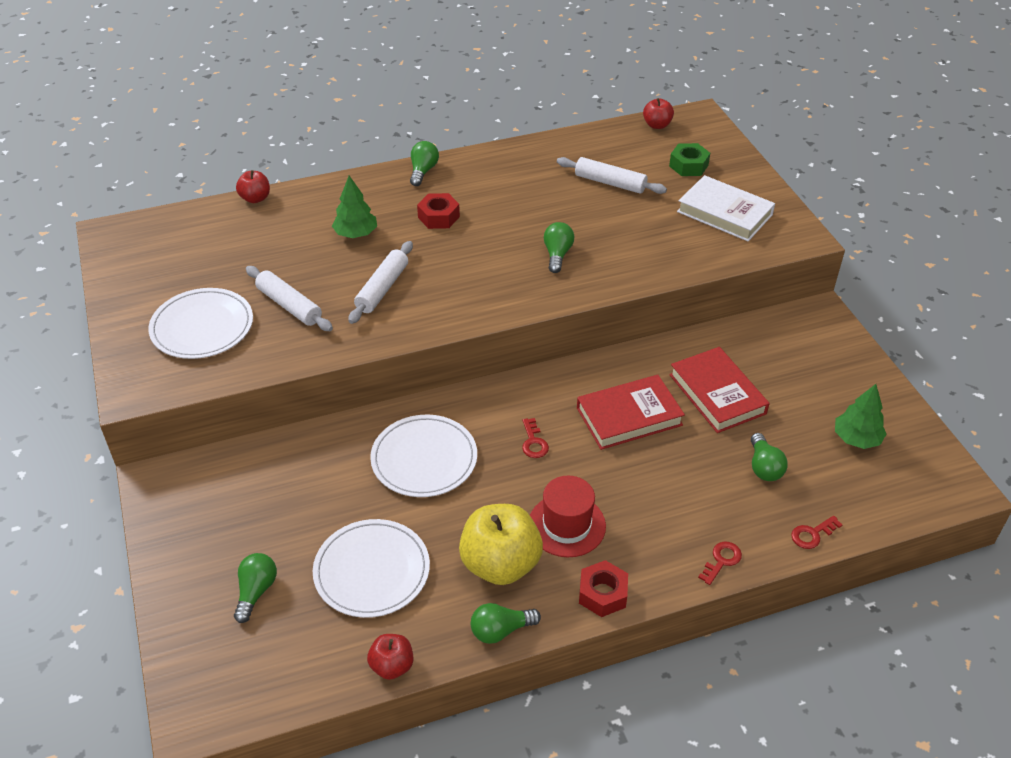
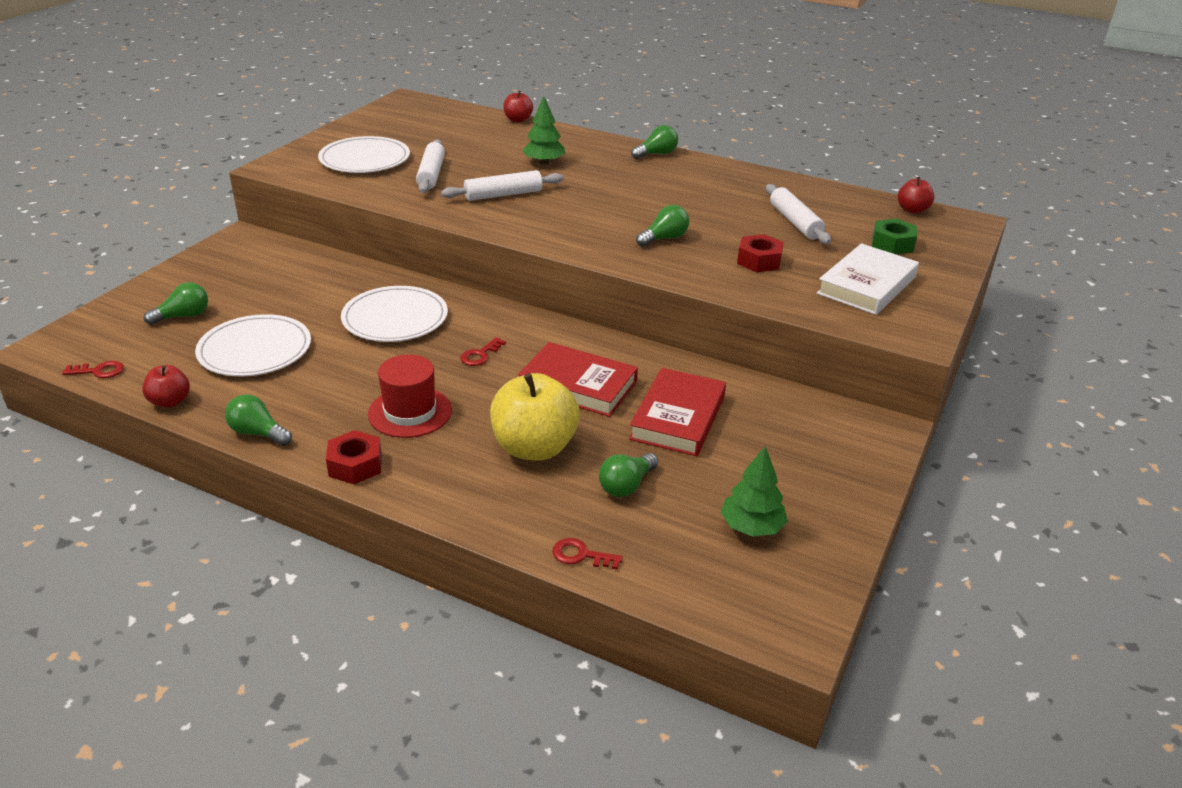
camera: 45 degrees right, 10 degrees down
red nut [417,193,460,229] -> red nut moved to [737,234,784,272]
yellow apple [459,504,543,585] -> yellow apple moved to [490,373,580,461]
white book [677,175,775,241] -> white book turned 45 degrees clockwise [817,243,919,315]
red key [698,542,742,585] -> red key moved to [62,361,124,378]

